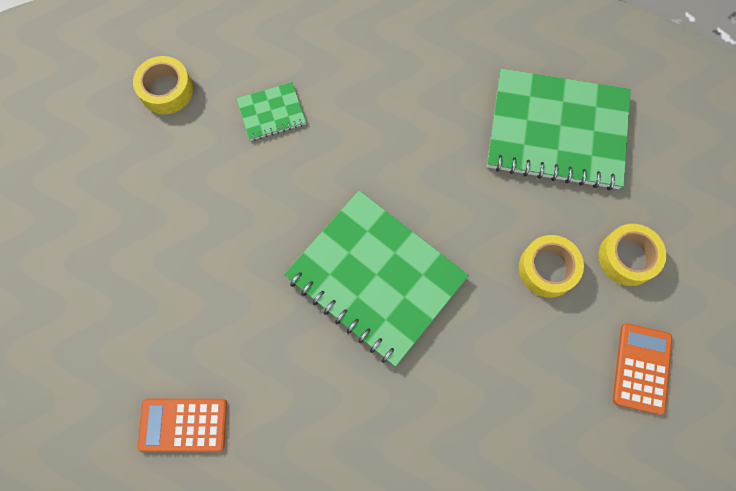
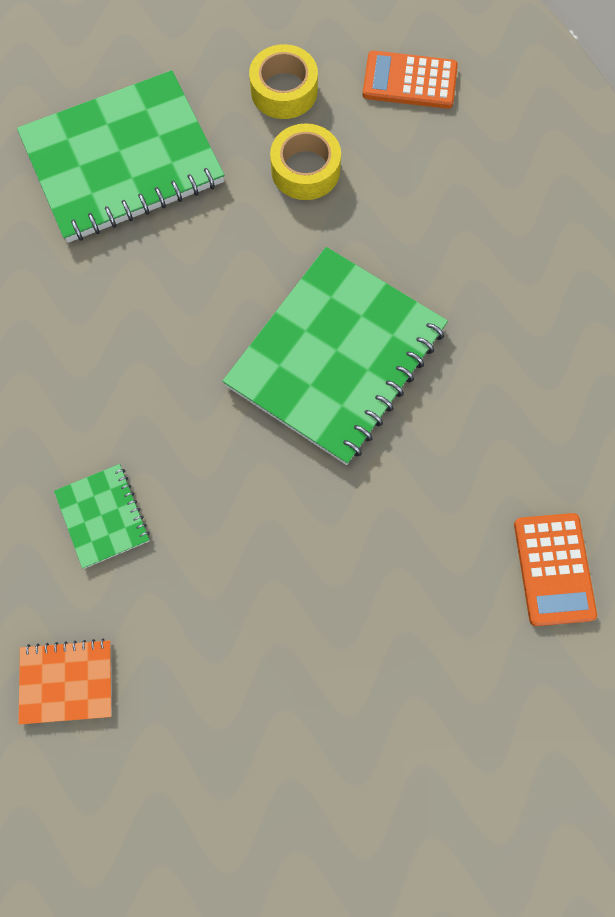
camera: 95 degrees left, 0 degrees up
yellow tape [133,56,193,114] -> orange notebook [18,639,112,725]
green notebook [487,69,631,190] -> green notebook turned 60 degrees clockwise [17,70,225,243]

